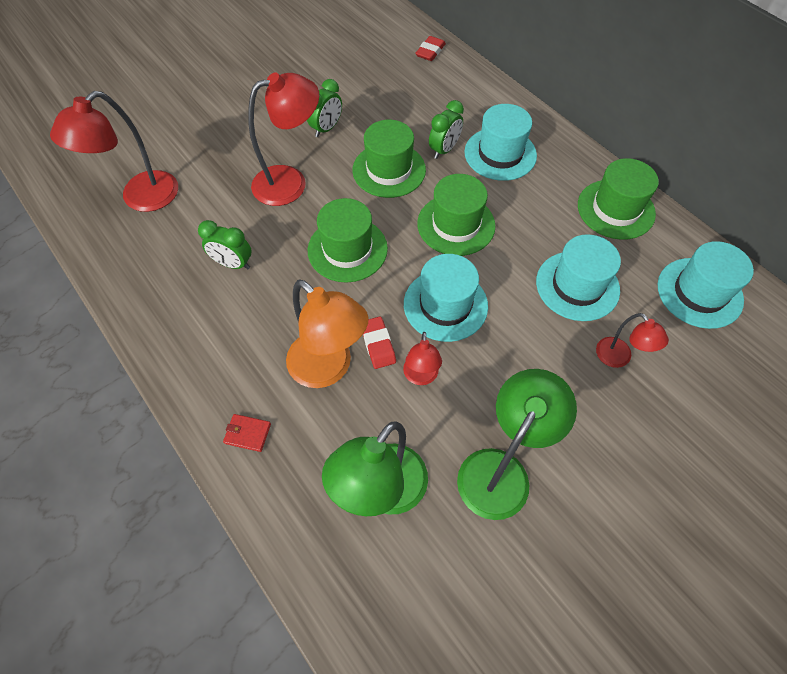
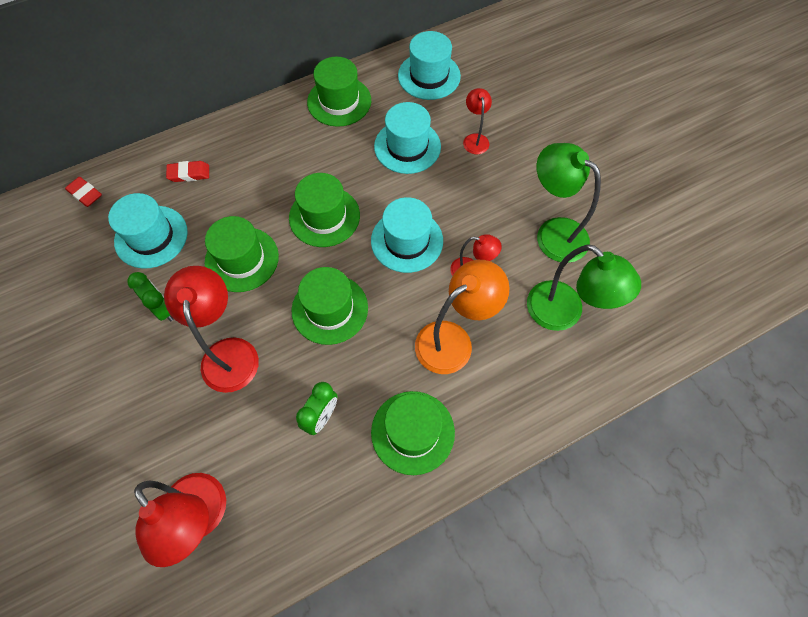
camera: 80 degrees left, 5 degrees up
red wallet [223,414,271,452] -> none
red eraser [363,316,396,369] -> red eraser moved to [166,161,209,182]
green clock [429,100,464,159] -> none
turquoise hat [464,104,537,181] -> turquoise hat moved to [108,193,188,269]
red lamp [596,313,669,368] -> red lamp turned 75 degrees counterclockwise [463,88,492,154]
none -> green hat [371,391,455,475]

